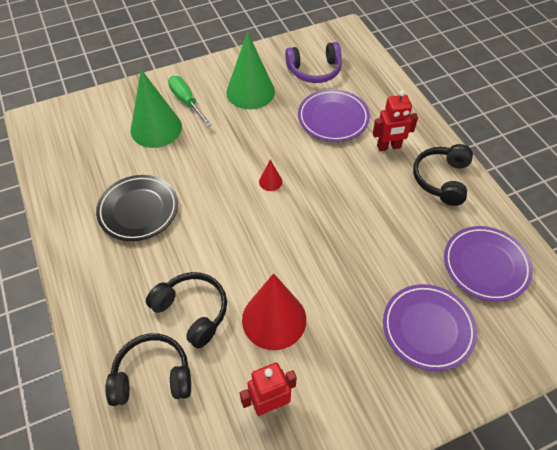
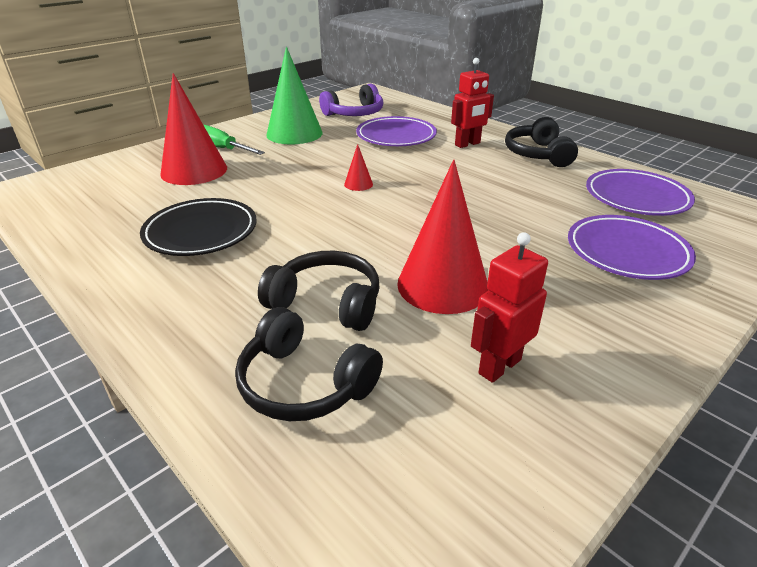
camera: 20 degrees left, 20 degrees down
black headphones [106,333,191,406] -> black headphones turned 120 degrees counterclockwise [235,307,383,421]
green cone [131,70,182,148] -> red cone [160,73,227,185]

